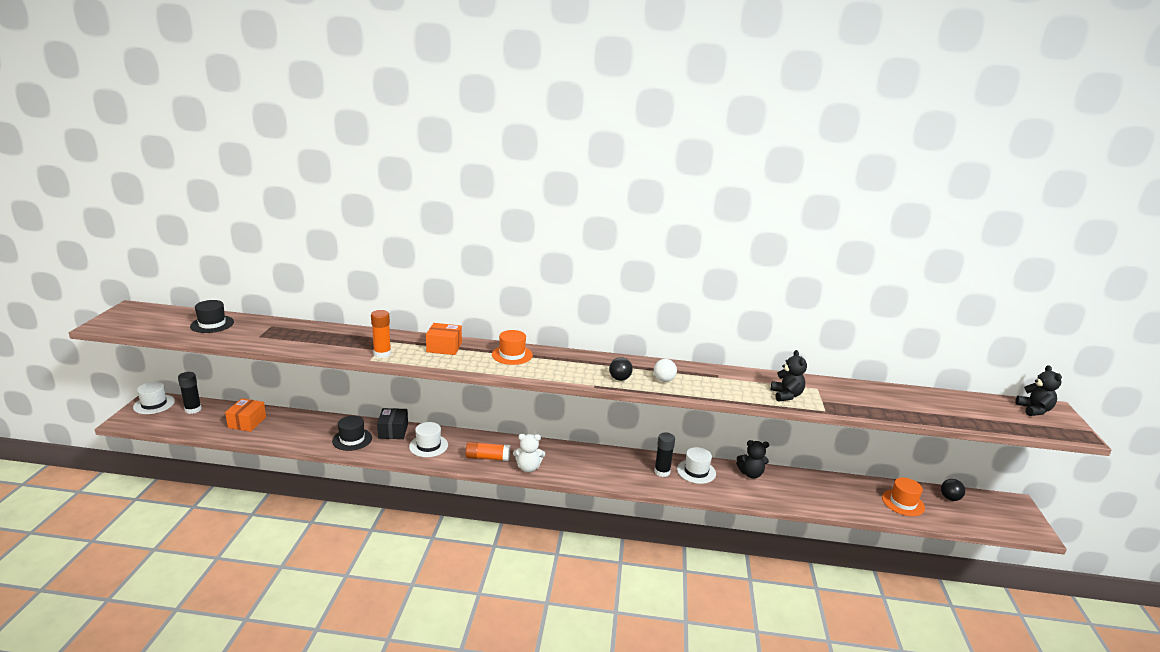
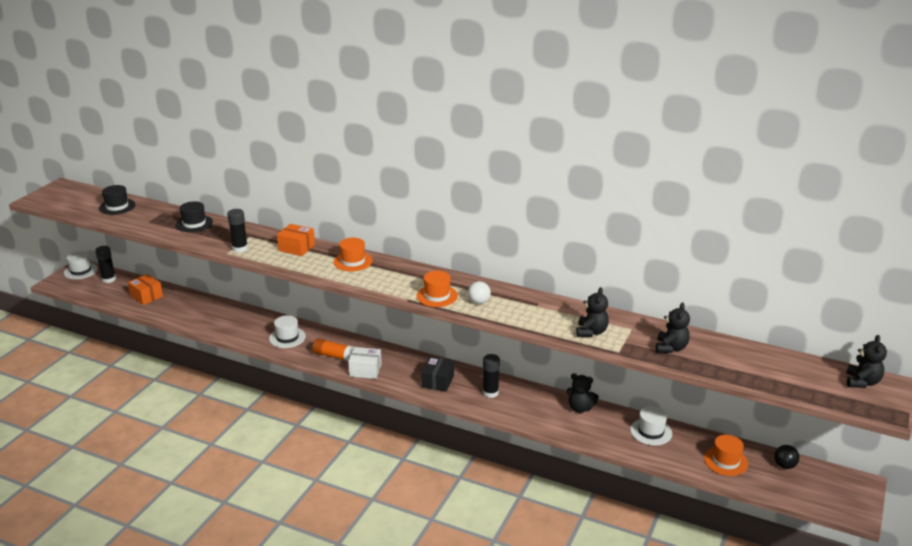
camera: 20 degrees right, 5 degrees up
orange box [225,398,266,432] -> orange box turned 75 degrees counterclockwise [128,274,163,305]
black hat [332,416,372,451] -> black hat moved to [176,201,213,232]
orange glue stick [371,310,391,358] -> black glue stick [227,209,248,252]
black box [377,408,408,439] -> black box moved to [421,357,454,392]
white teddy bear [513,434,545,472] -> white box [348,347,382,379]
black ball [609,357,633,381] -> orange hat [417,270,458,307]
white hat [677,447,716,484] -> white hat moved to [630,406,672,446]
none -> black teddy bear [656,302,690,353]

